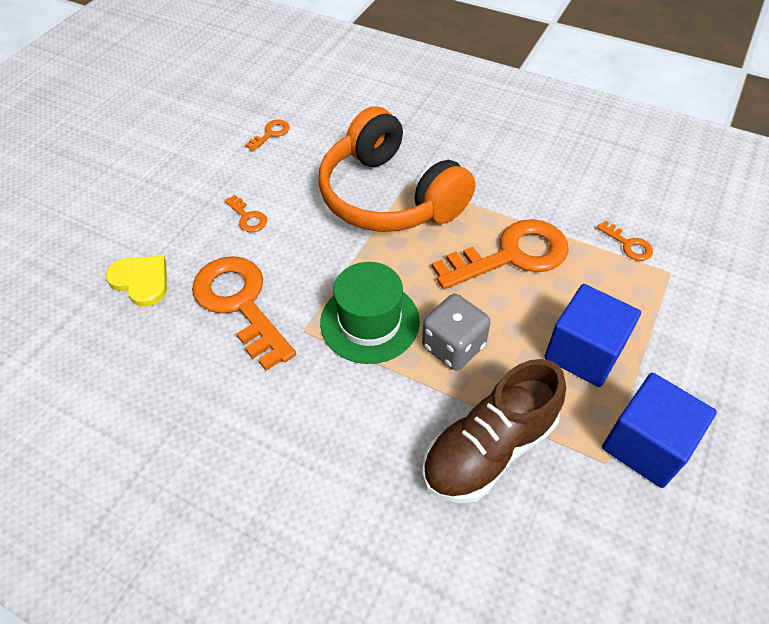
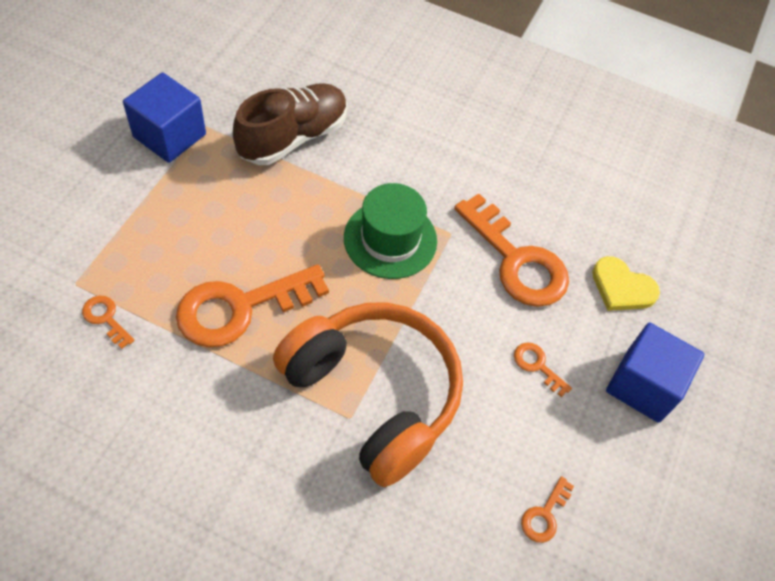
camera: 170 degrees right, 5 degrees up
grey dice [422,294,491,371] -> none
blue cube [544,284,641,387] -> blue cube moved to [606,323,704,423]

